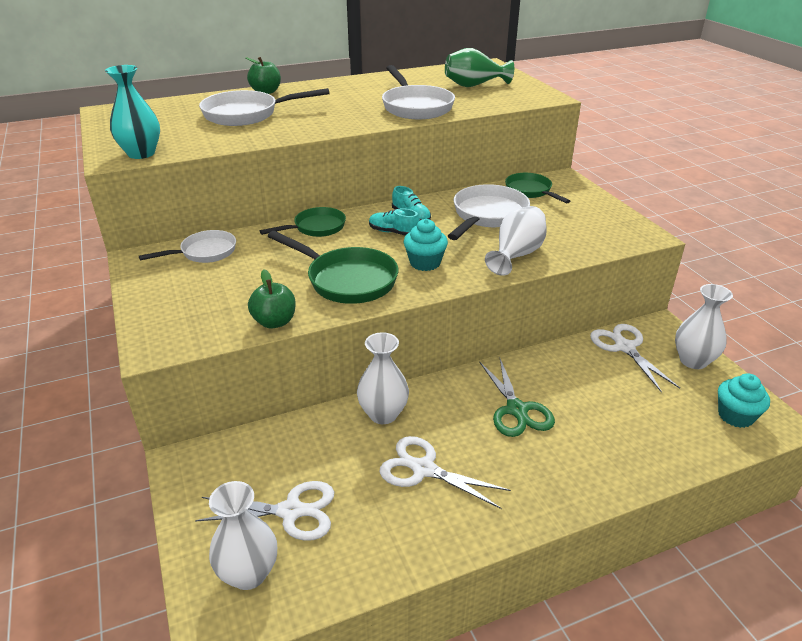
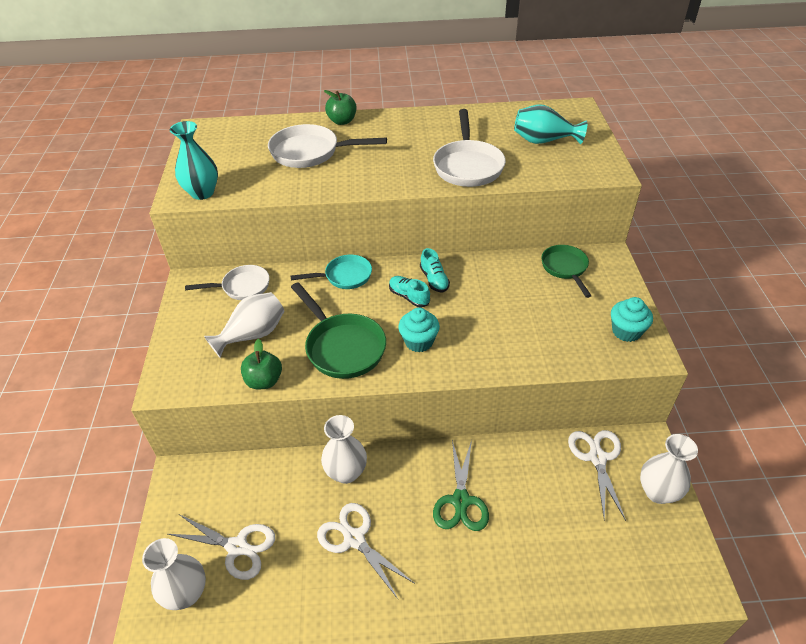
camera: 20 degrees right, 10 degrees up
green pan [260,207,346,237] -> turquoise pan [291,255,372,289]
green vase [445,48,514,87] -> turquoise vase [514,104,587,144]
white pan [448,184,530,240] -> none
white vase [485,206,547,276] -> white vase moved to [204,292,284,358]
turquoise cupcake [718,373,770,428] -> turquoise cupcake moved to [611,297,653,342]

